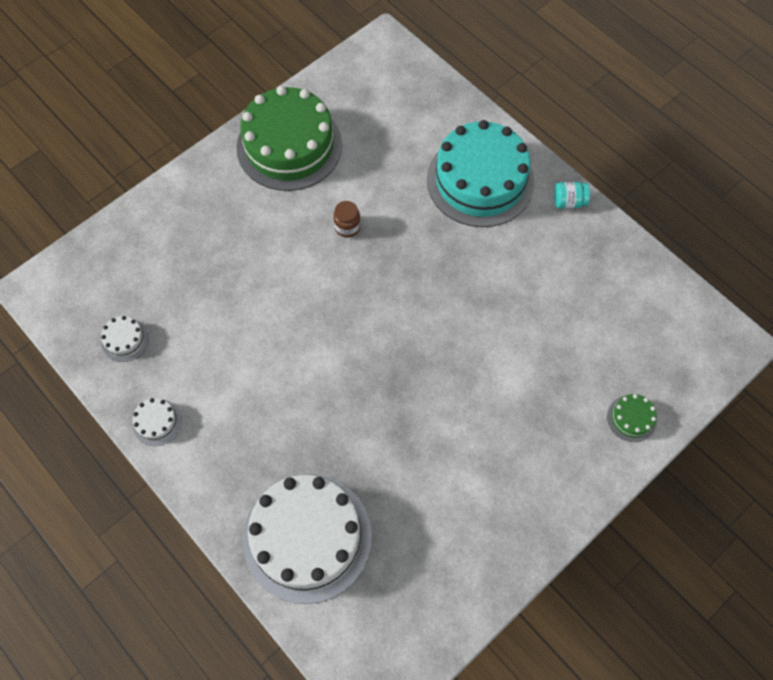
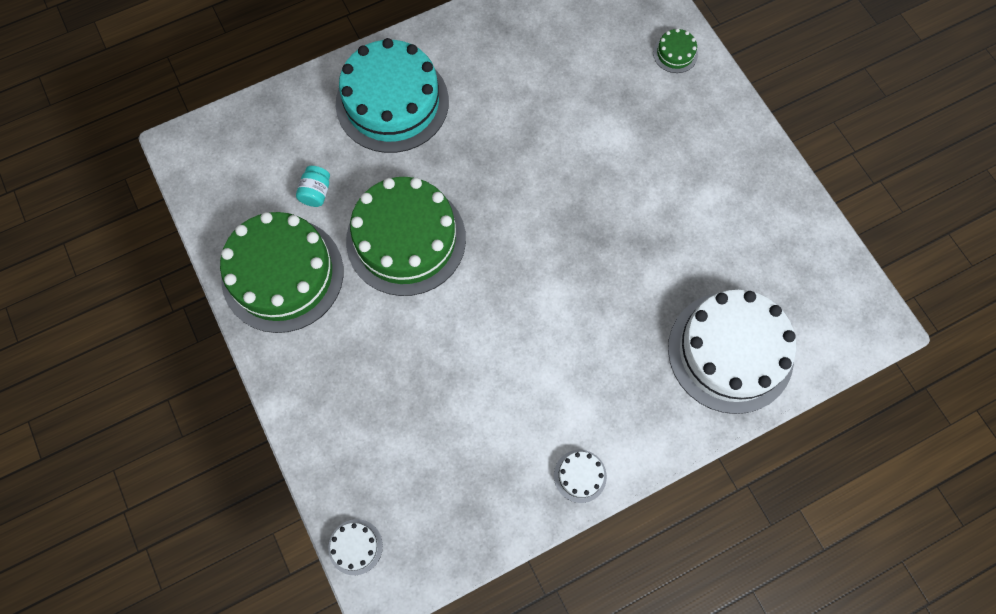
camera: 75 degrees left, 5 degrees up
white cake [101,316,149,362] -> white cake moved to [328,519,383,575]
brown jar [333,201,361,238] -> green cake [346,177,466,296]
turquoise jar [554,182,590,209] -> turquoise jar moved to [296,166,330,207]

